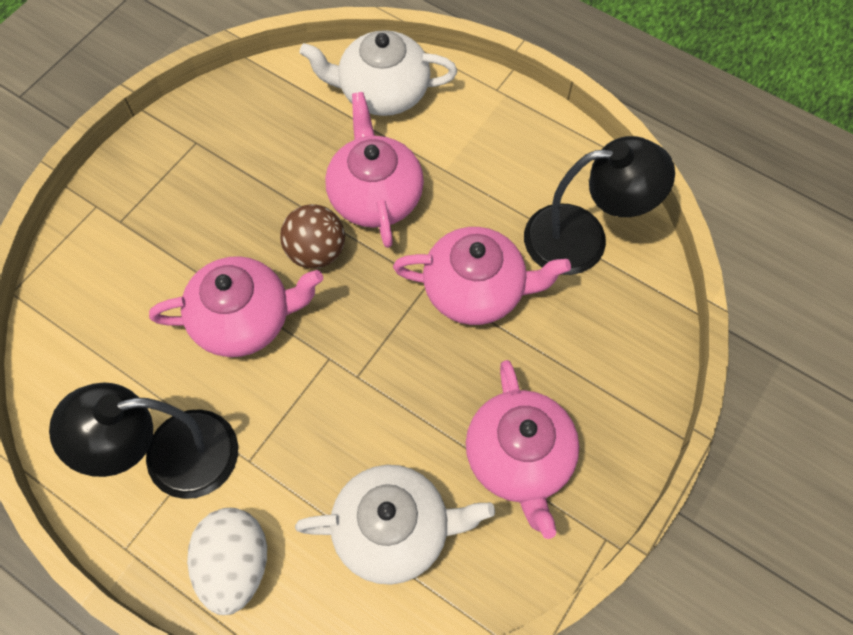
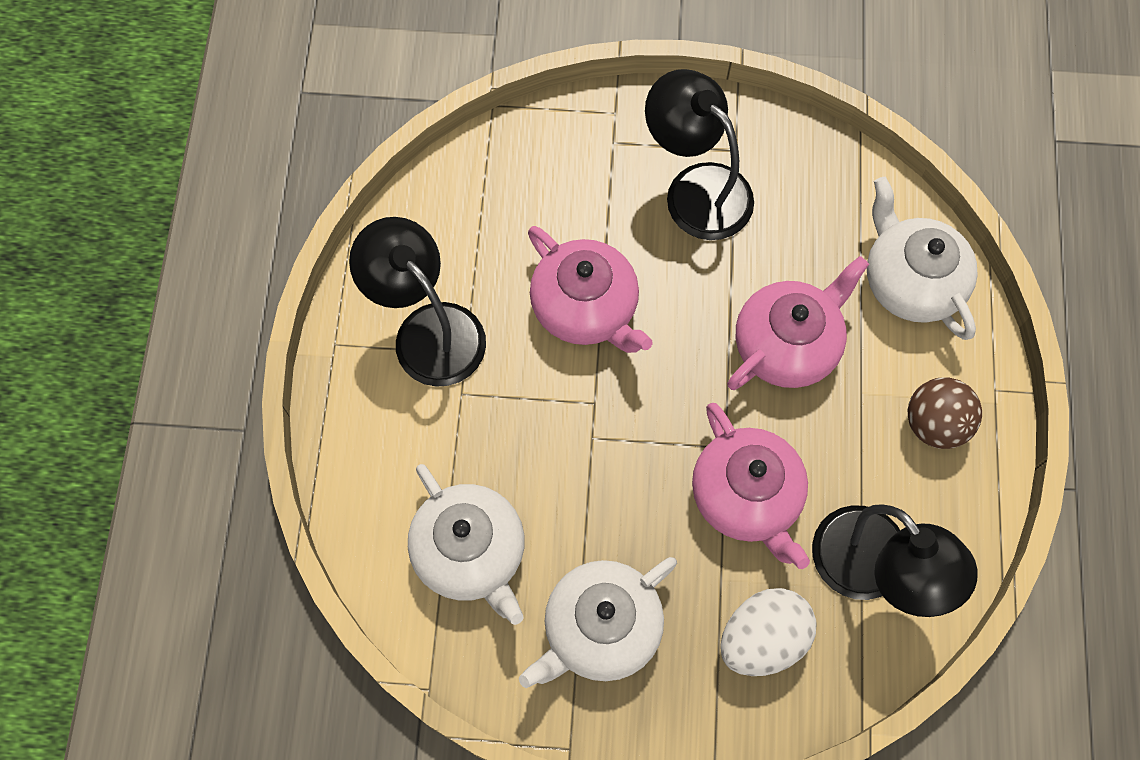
camera: 60 degrees right, 5 degrees up
white egg [187,508,267,615] -> white egg moved to [720,588,817,676]
brown ball [280,204,345,269] -> brown ball moved to [908,377,982,449]
pink teapot [466,360,580,539] -> white teapot [519,557,677,688]
none -> black lamp [645,69,754,240]

